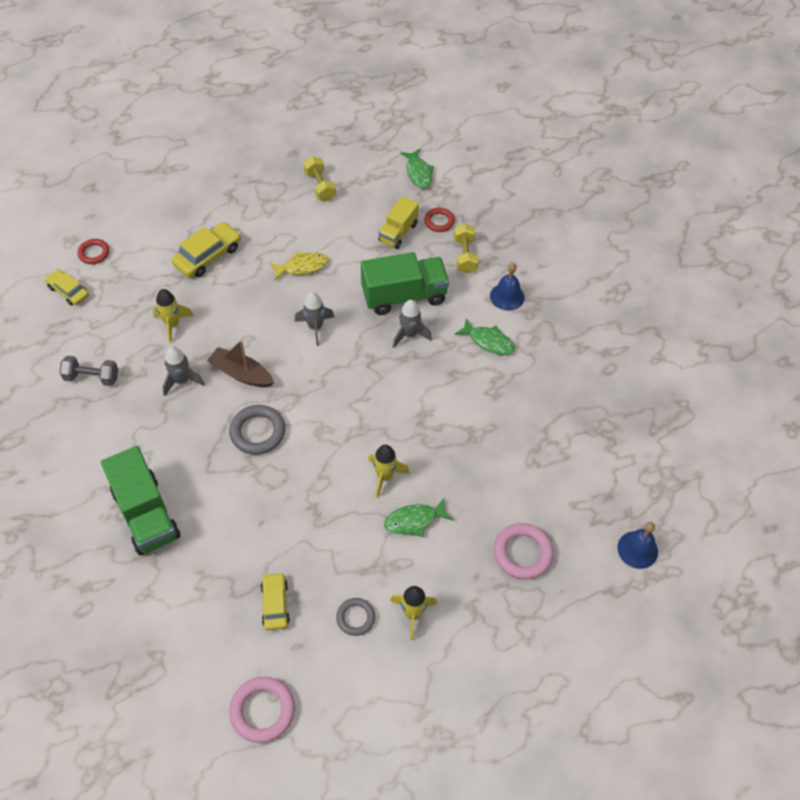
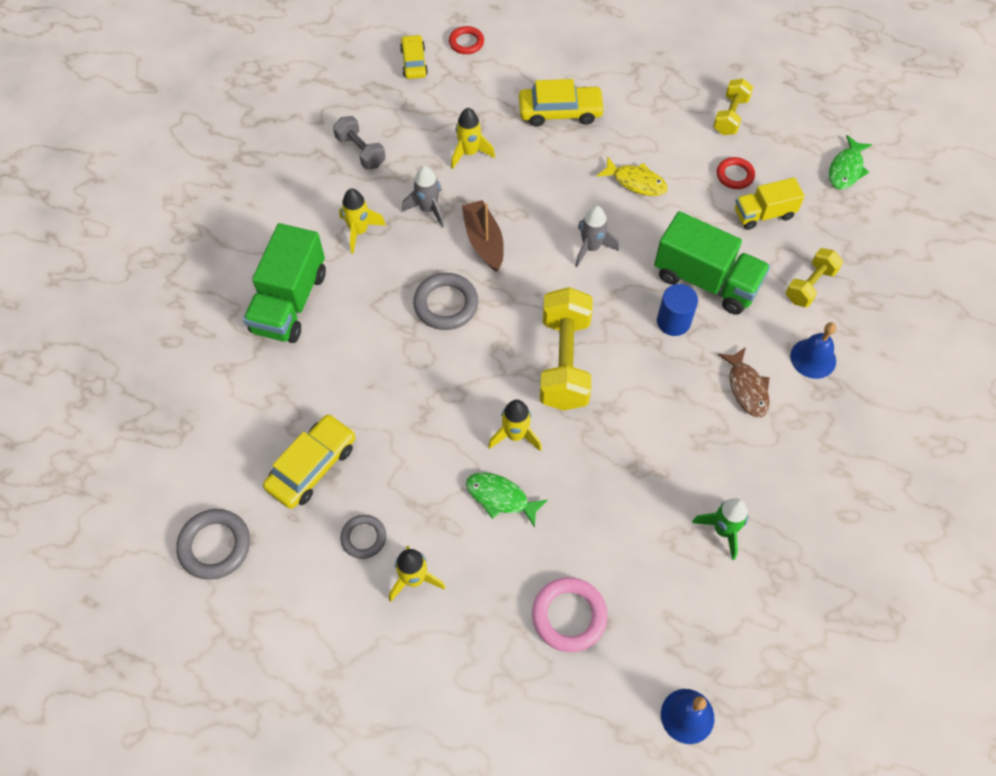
camera: 45 degrees right, 5 degrees up
pink ring [229,677,295,743] -> grey ring [176,509,250,580]
yellow car [261,572,290,630] -> yellow car [263,414,355,509], size x1.53
grey rocket [393,300,432,348] -> blue cylinder [657,284,698,336]
red ring [424,208,455,232] -> red ring moved to [717,157,755,189]
green fish [455,318,515,355] -> brown fish [718,347,770,417]
none -> yellow rocket [339,189,386,254]
none -> yellow dumbbell [540,287,593,411]
none -> green rocket [692,498,748,560]

